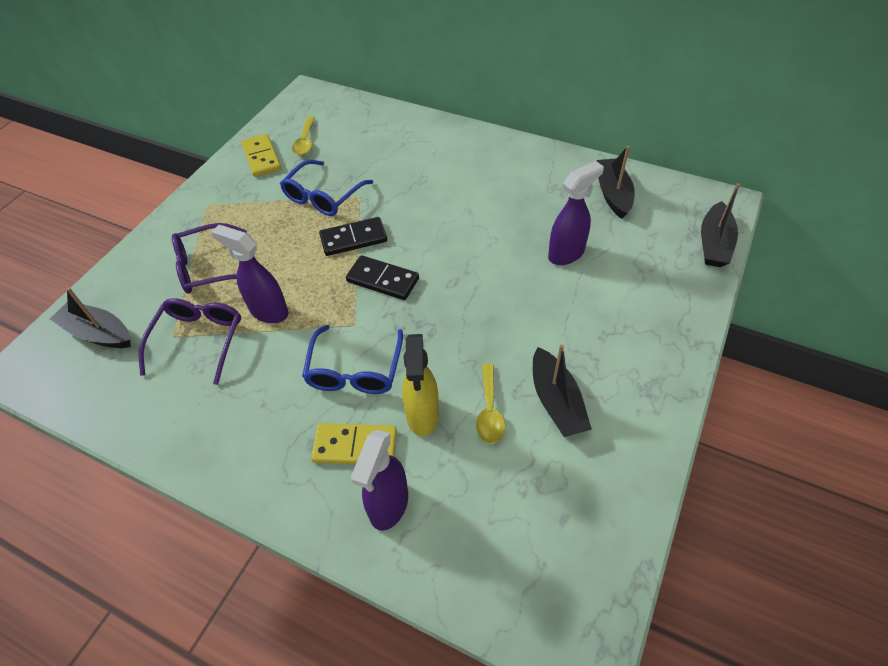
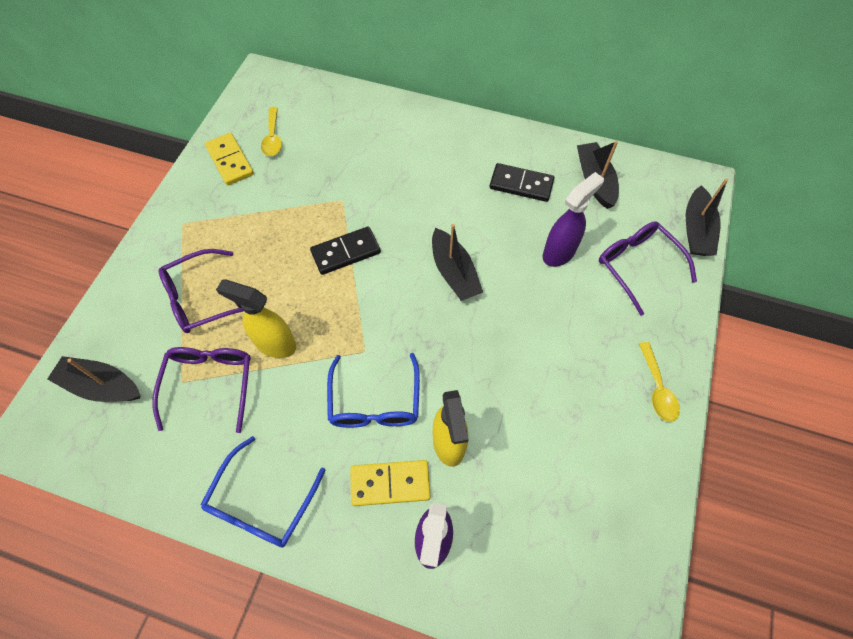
camera: 10 degrees left, 10 degrees up
purple spray bottle [211,225,288,323] -> yellow spray bottle [216,279,296,358]
blue glasses [280,160,373,216] -> blue glasses moved to [201,436,326,548]
black domino [346,255,419,300] -> black domino moved to [489,163,554,202]
yellow spoon [476,364,505,444] -> yellow spoon moved to [639,342,680,422]
black boat [533,344,592,437] -> black boat moved to [432,224,483,301]
none -> purple glasses [599,221,697,316]

